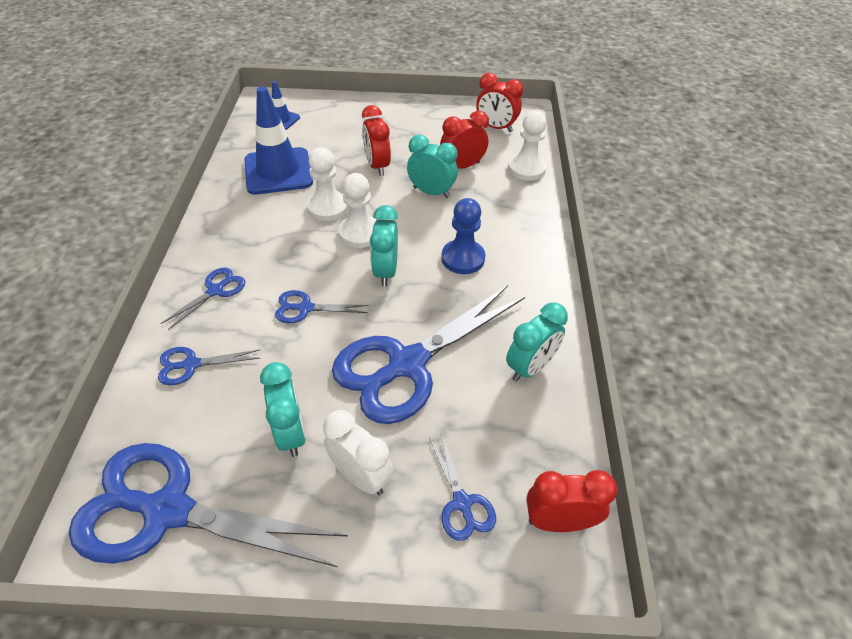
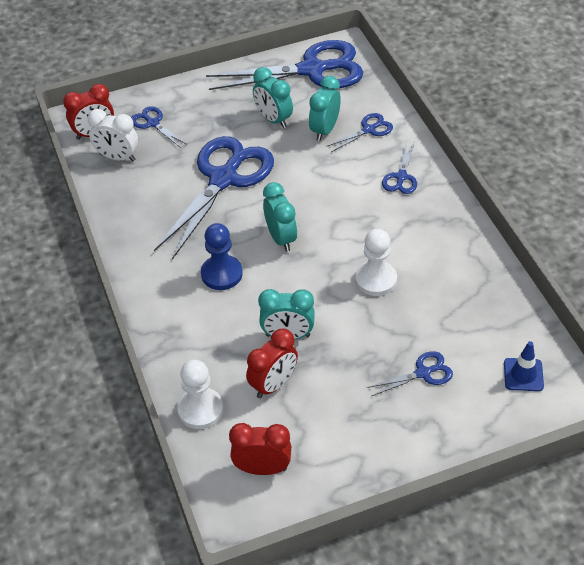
camera: 160 degrees right, 0 degrees up
blue traffic cone [244,86,313,195] -> none
blue scissors [275,290,369,324] -> blue scissors moved to [367,351,453,396]
white clock [323,410,394,495] -> white clock moved to [88,109,138,161]
white pawn [338,173,377,248] -> none
red clock [362,105,391,176] -> none
turquoise clock [506,303,568,382] -> turquoise clock moved to [309,76,341,141]

